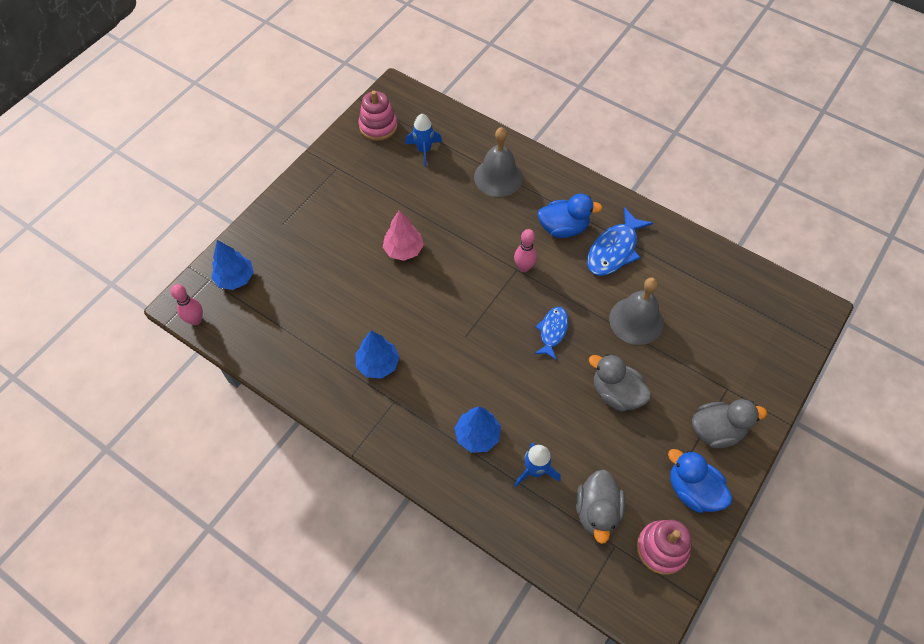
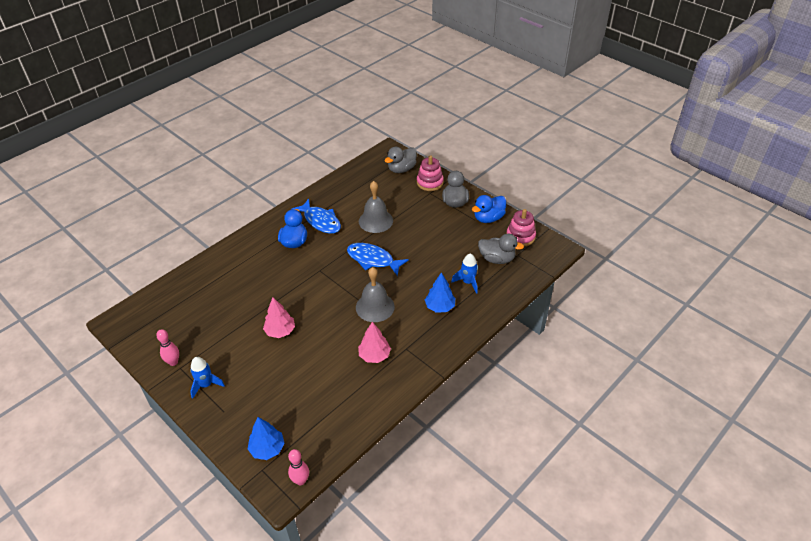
camera: 80 degrees left, 15 degrees down
blue tree [356,331,399,379] -> pink tree [358,322,391,363]
pink stacking toy [359,91,398,141] -> pink stacking toy moved to [417,155,444,191]
blue rocket [405,114,442,167] -> blue rocket moved to [190,357,225,399]
grey bell [474,127,523,197] -> grey bell moved to [356,267,395,322]
pink bowling pin [514,229,537,272] -> pink bowling pin moved to [156,329,179,366]
blue fish [534,307,568,360] -> blue fish [347,243,409,276], size x1.59
grey duck [589,354,651,412] -> grey duck moved to [385,147,417,173]

